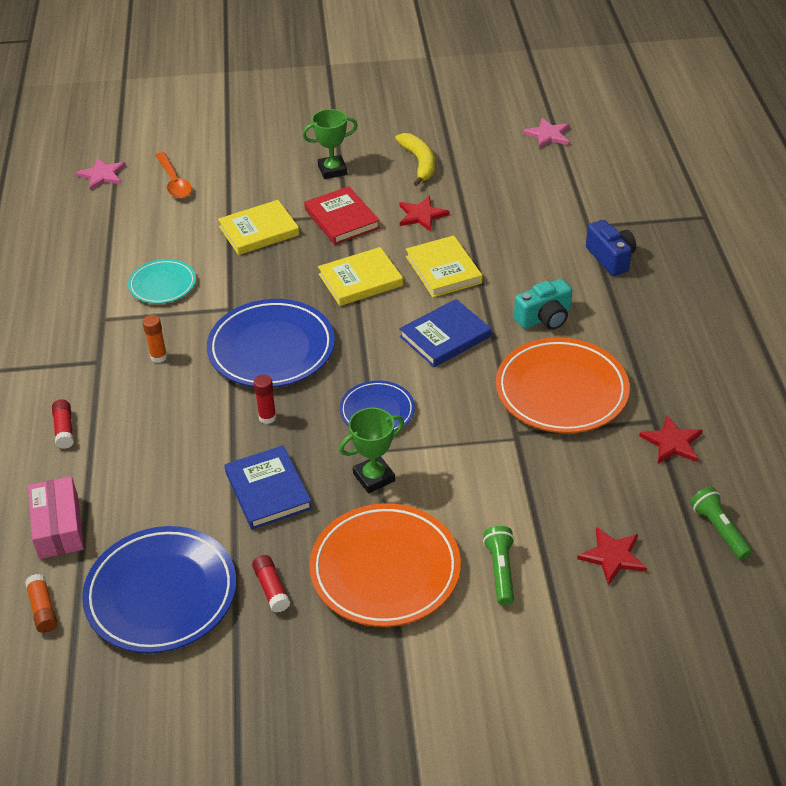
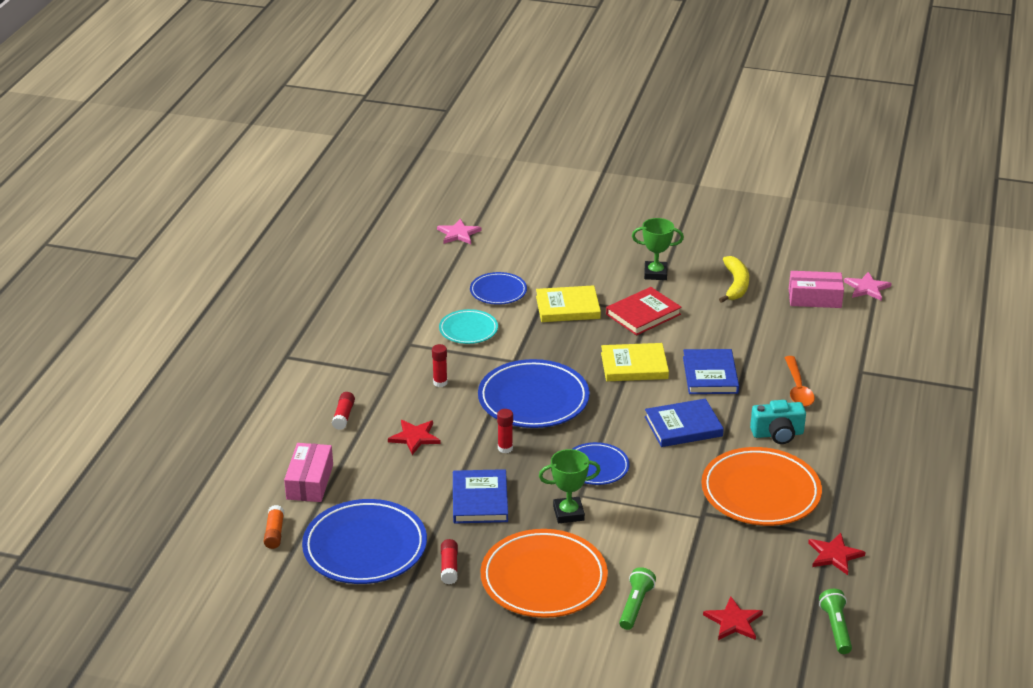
camera: 20 degrees right, 10 degrees down
orange glue stick [143,315,167,363] -> red glue stick [432,344,448,387]
orange spoon [155,152,192,198] -> orange spoon moved to [784,356,815,407]
red book [304,186,380,245] -> red book turned 60 degrees clockwise [606,287,682,336]
red star [399,196,449,231] -> red star moved to [388,420,441,455]
yellow book [406,235,483,297] -> blue book [683,349,739,394]
blue camera [586,220,636,276] -> none
none -> blue plate [470,272,527,305]
none -> pink box [789,271,844,308]

